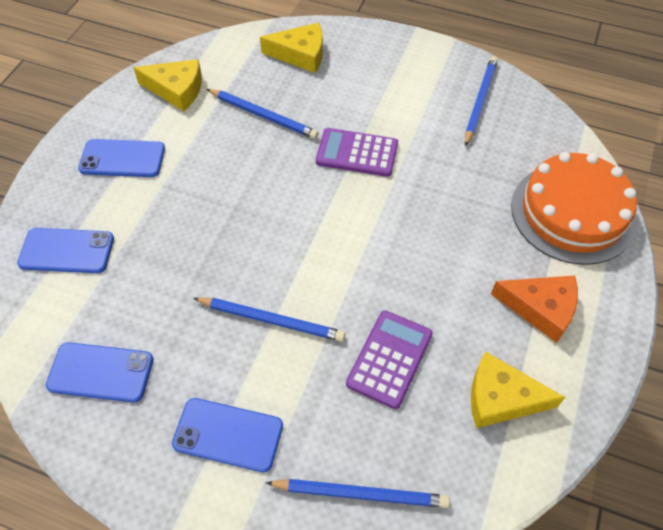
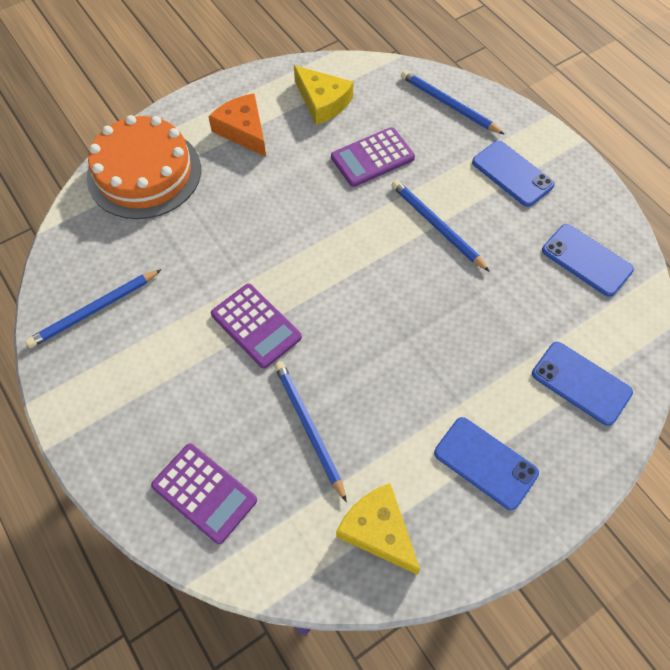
camera: 145 degrees left, 5 degrees up
yellow cheese [260,23,323,73] -> purple calculator [151,443,257,544]

